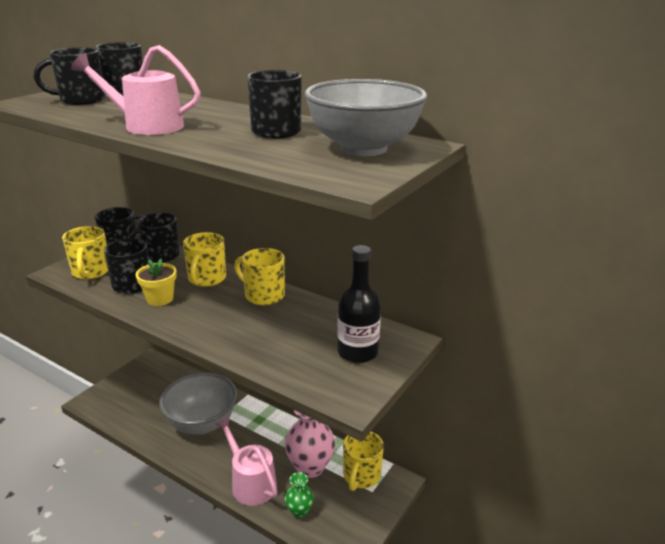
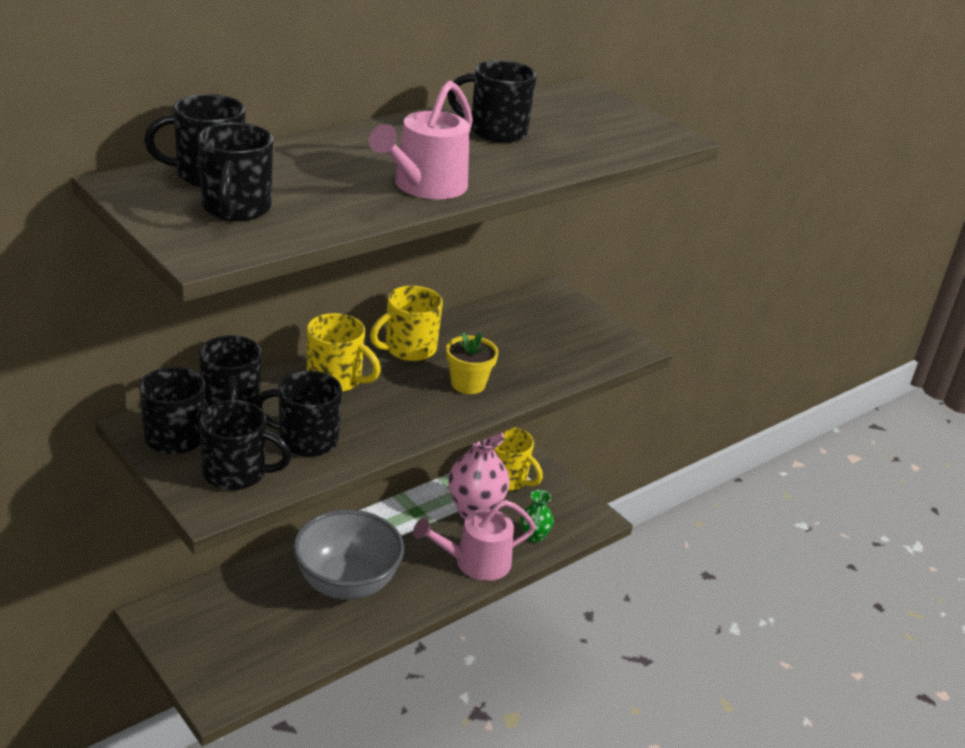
camera: 75 degrees left, 5 degrees up
yellow mug [62,226,108,279] -> black mug [199,400,292,490]
yellow flower pot [135,258,177,306] -> yellow flower pot moved to [446,332,499,394]
grey bowl [305,79,427,156] -> none
black bottle [337,245,381,363] -> none

